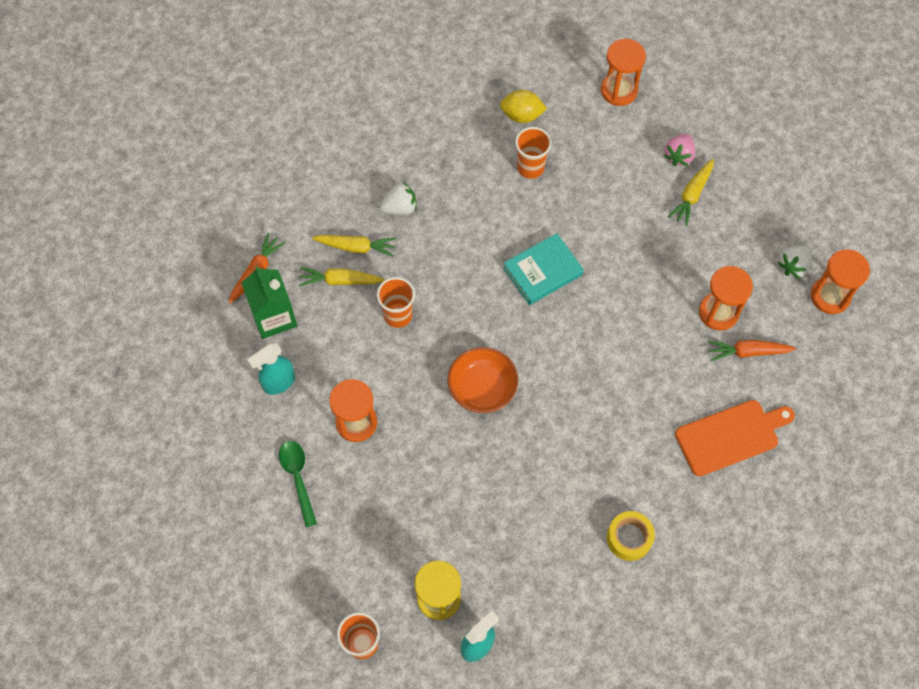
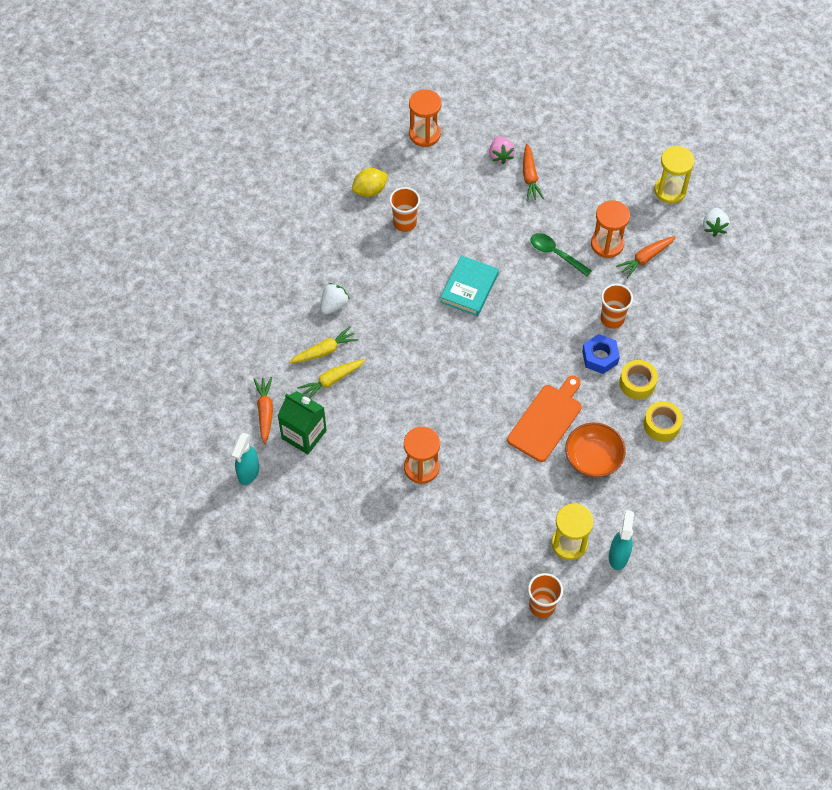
camera: 35 degrees left, 5 degrees down
turquoise spray bottle [247,343,295,395] -> turquoise spray bottle moved to [231,433,259,485]
green spoon [279,441,317,527] -> green spoon moved to [531,233,592,276]
orange cup [377,277,415,328] -> orange cup moved to [601,284,633,329]
orange bowl [447,347,518,413] -> orange bowl moved to [565,423,626,477]
yellow carrot [668,159,714,226] -> orange carrot [523,144,544,201]
orange cutting board [675,400,795,476] -> orange cutting board moved to [507,376,582,462]
white strawberry [778,246,812,279] -> white strawberry moved to [703,208,730,237]
orange hourglass [811,249,870,314] -> yellow hourglass [654,146,695,204]
none -> blue nut [582,334,620,374]
none -> yellow tape [619,360,658,399]

